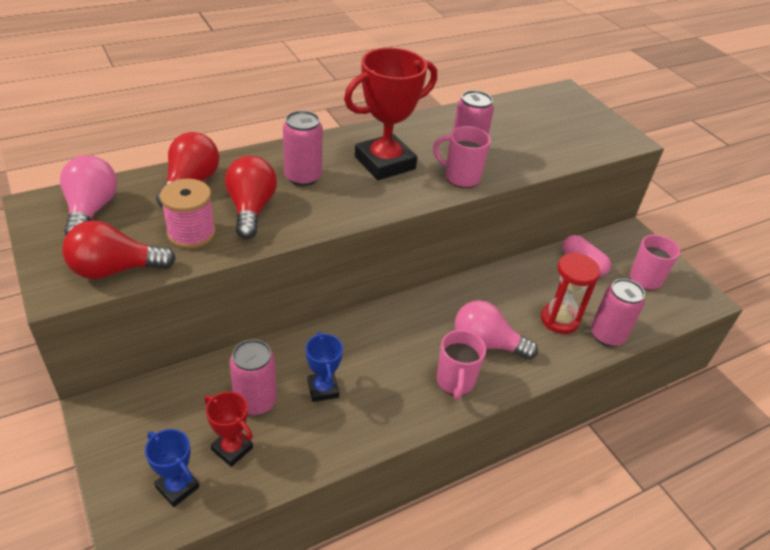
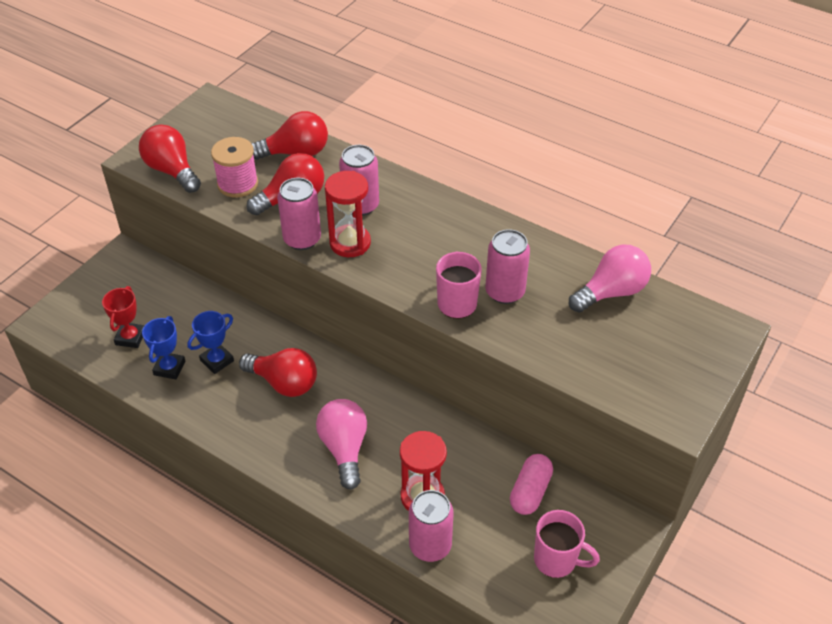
camera: 65 degrees right, 5 degrees up
pink light bulb [60,155,117,235] -> pink light bulb moved to [569,245,651,313]
blue trophy [145,429,199,507] -> blue trophy moved to [142,316,185,379]
pink can [229,339,277,416] -> pink can moved to [277,178,321,250]
red trophy [344,48,437,180] -> none
pink mug [437,330,486,400] -> none
none -> red light bulb [239,348,317,397]
none -> red hourglass [325,171,371,257]

